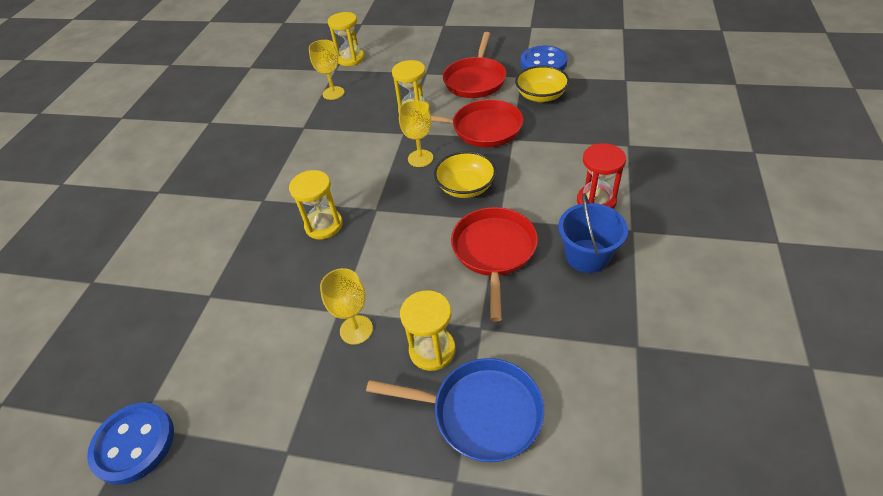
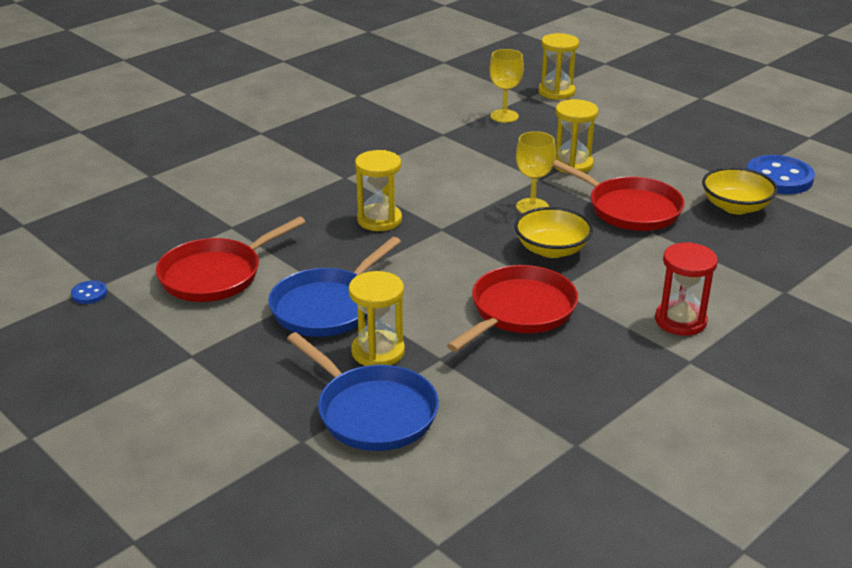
camera: 30 degrees right, 15 degrees down
blue button [87,403,174,485] -> blue button [71,280,107,304], size x0.45
yellow goblet [320,268,373,345] -> blue pan [268,237,401,337]
red pan [443,32,507,98] -> red pan moved to [156,217,305,302]
blue bucket [558,193,628,273] -> none

